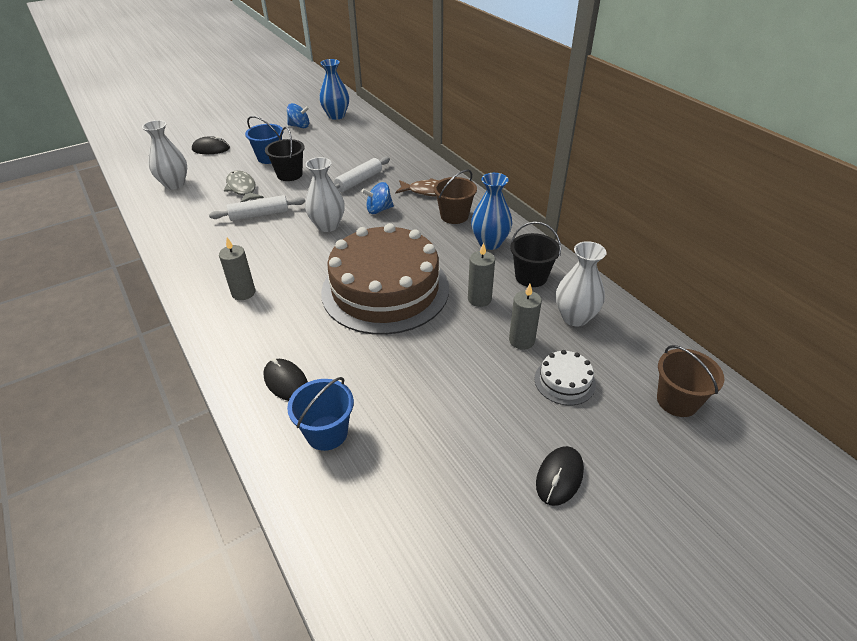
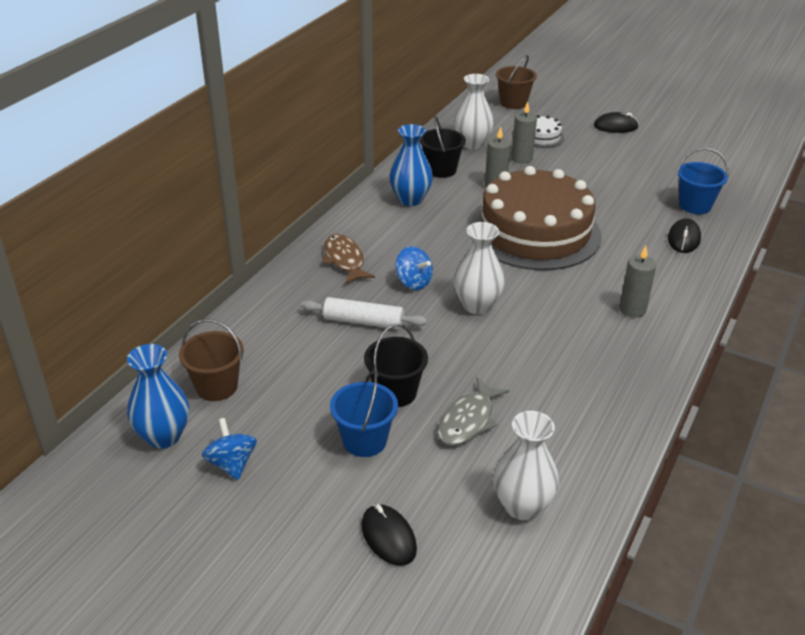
camera: 120 degrees left, 5 degrees down
white rolling pin [209,195,305,221] -> none
brown bucket [434,170,477,224] -> brown bucket moved to [179,319,244,401]

